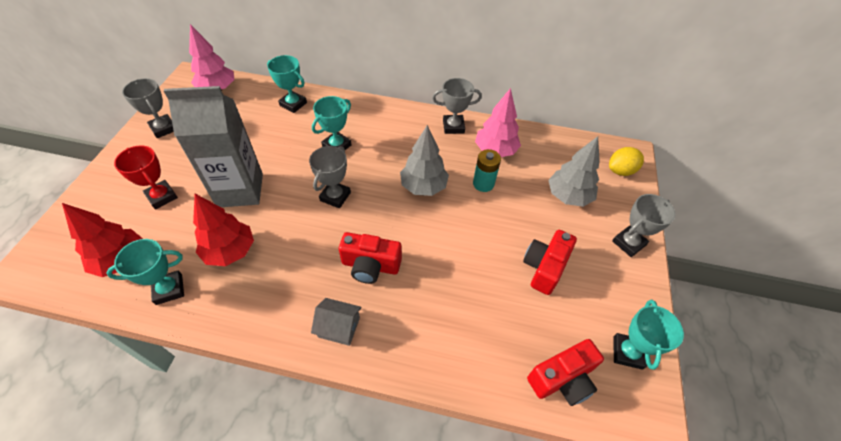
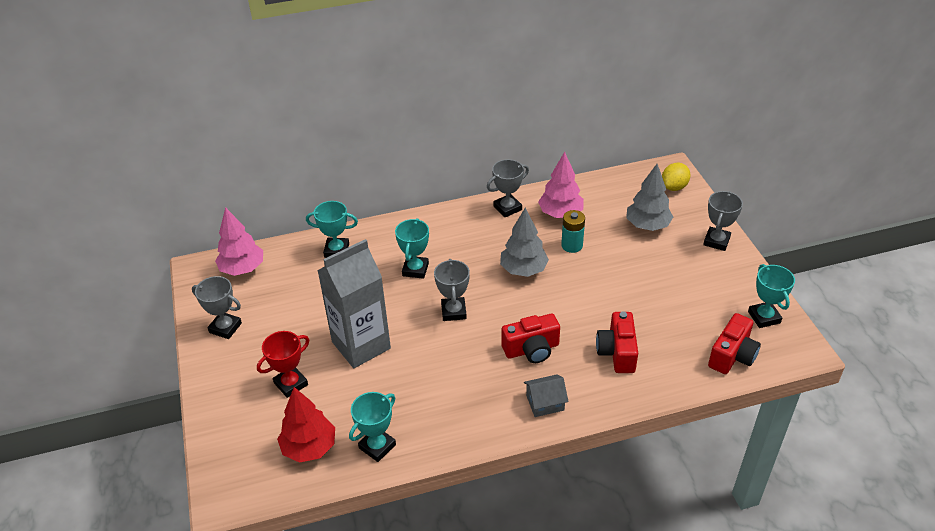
camera: 25 degrees left, 10 degrees down
red trophy [114,145,178,210] -> red trophy turned 60 degrees counterclockwise [257,331,309,398]
red tree [193,194,254,266] -> none
red camera [523,230,577,295] -> red camera moved to [596,312,638,373]

